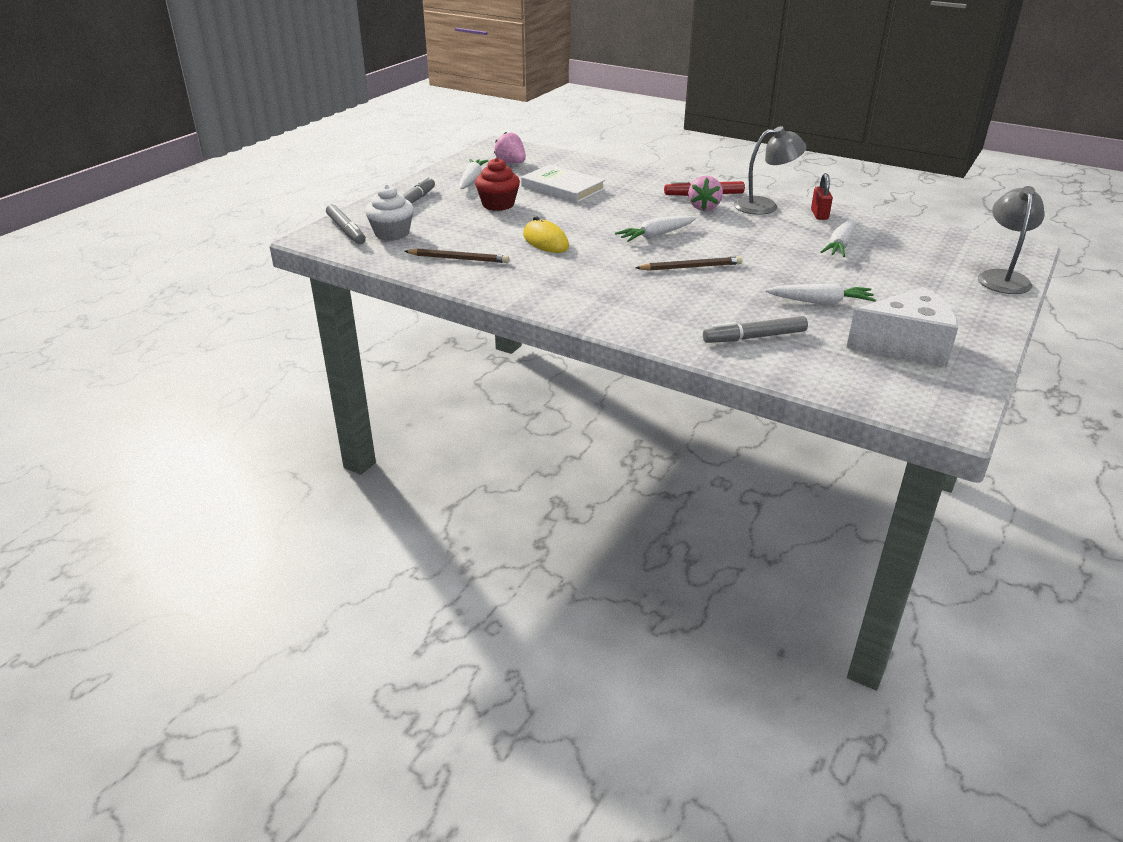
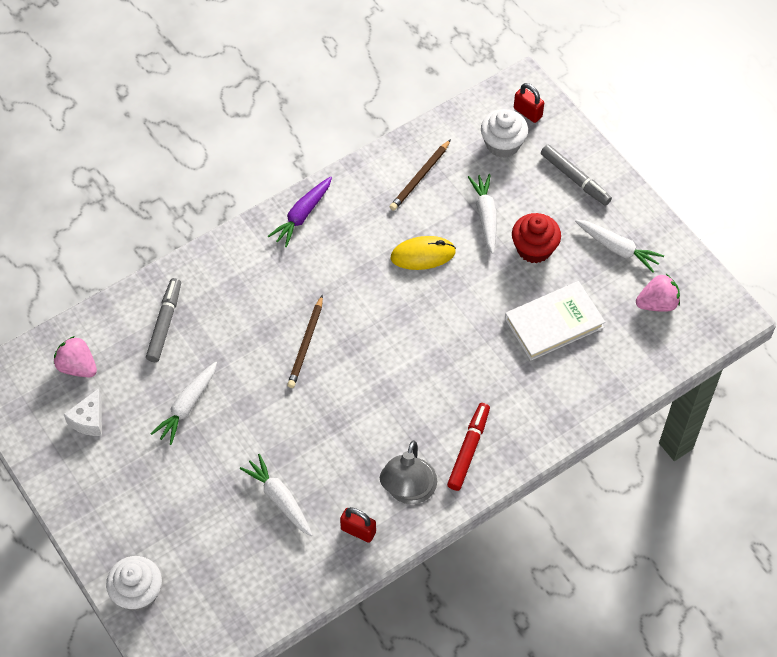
camera: 115 degrees right, 25 degrees up
grey marker [326,204,366,244] -> red padlock [514,83,544,123]
white carrot [615,216,696,242] -> white carrot moved to [468,174,497,254]
pink strawberry [688,176,723,211] -> pink strawberry moved to [54,336,97,377]
white cheese [846,287,958,367] -> white cheese [64,388,102,436], size x0.52
grey lamp [978,186,1044,294] -> white cupcake [106,556,162,611]
none -> purple carrot [268,176,332,247]

